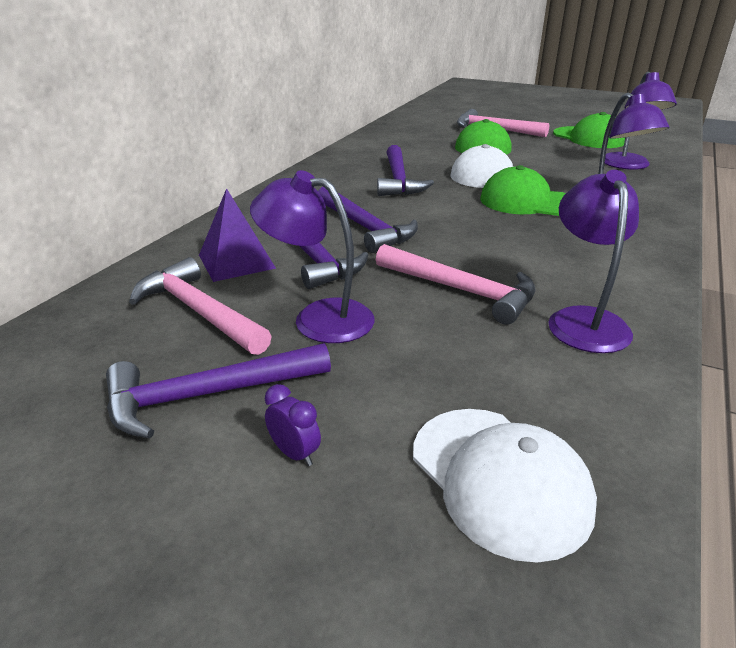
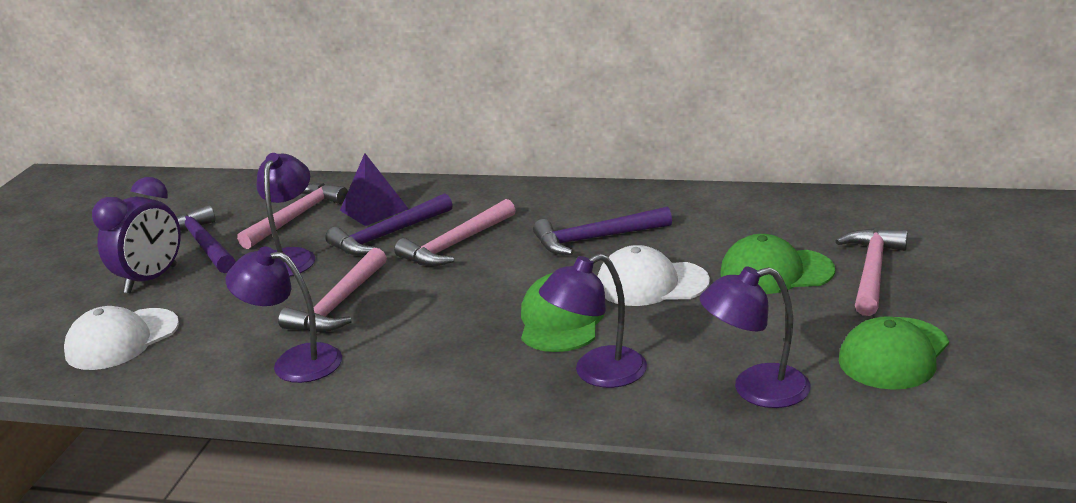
camera: 80 degrees right, 5 degrees down
purple clock [265,384,321,466] -> purple clock [92,177,181,293], size x2.42
purple hammer [318,187,418,253] -> pink hammer [394,199,516,266]
purple lamp [548,170,639,353] -> purple lamp turned 150 degrees counterclockwise [226,247,342,383]

